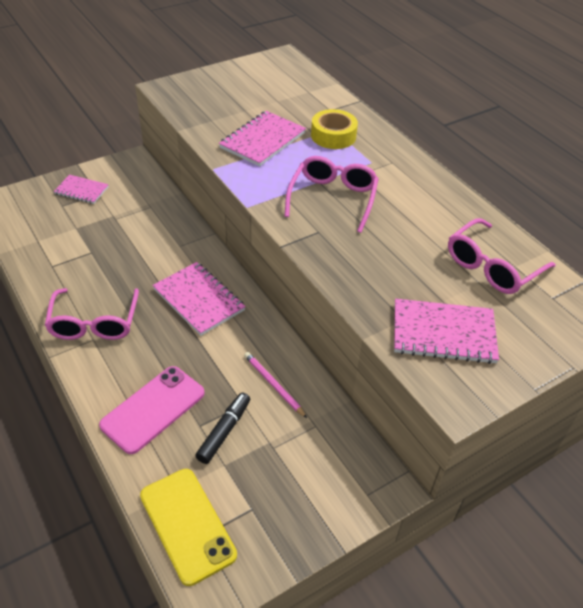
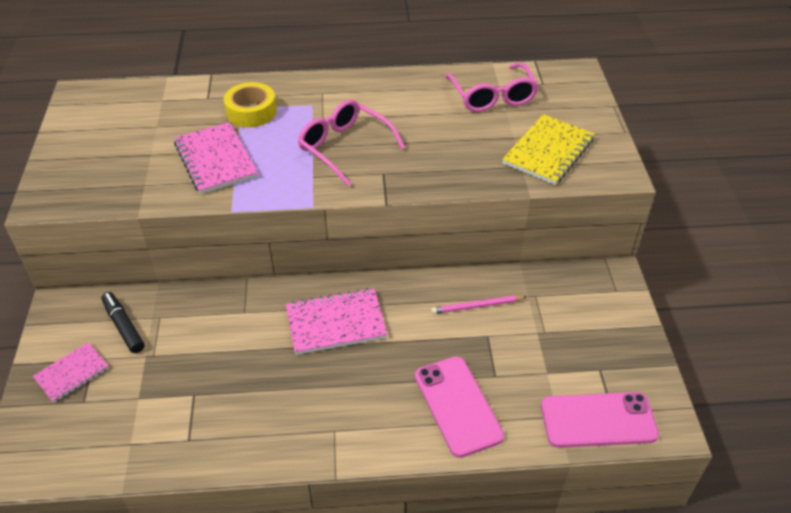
camera: 60 degrees left, 0 degrees up
pink glasses [45,288,139,340] -> none
yellow phone [140,469,237,586] -> pink phone [541,392,659,448]
black marker [195,392,250,464] -> black marker moved to [101,292,145,353]
pink notebook [394,299,499,364] -> yellow notebook [502,114,595,185]

